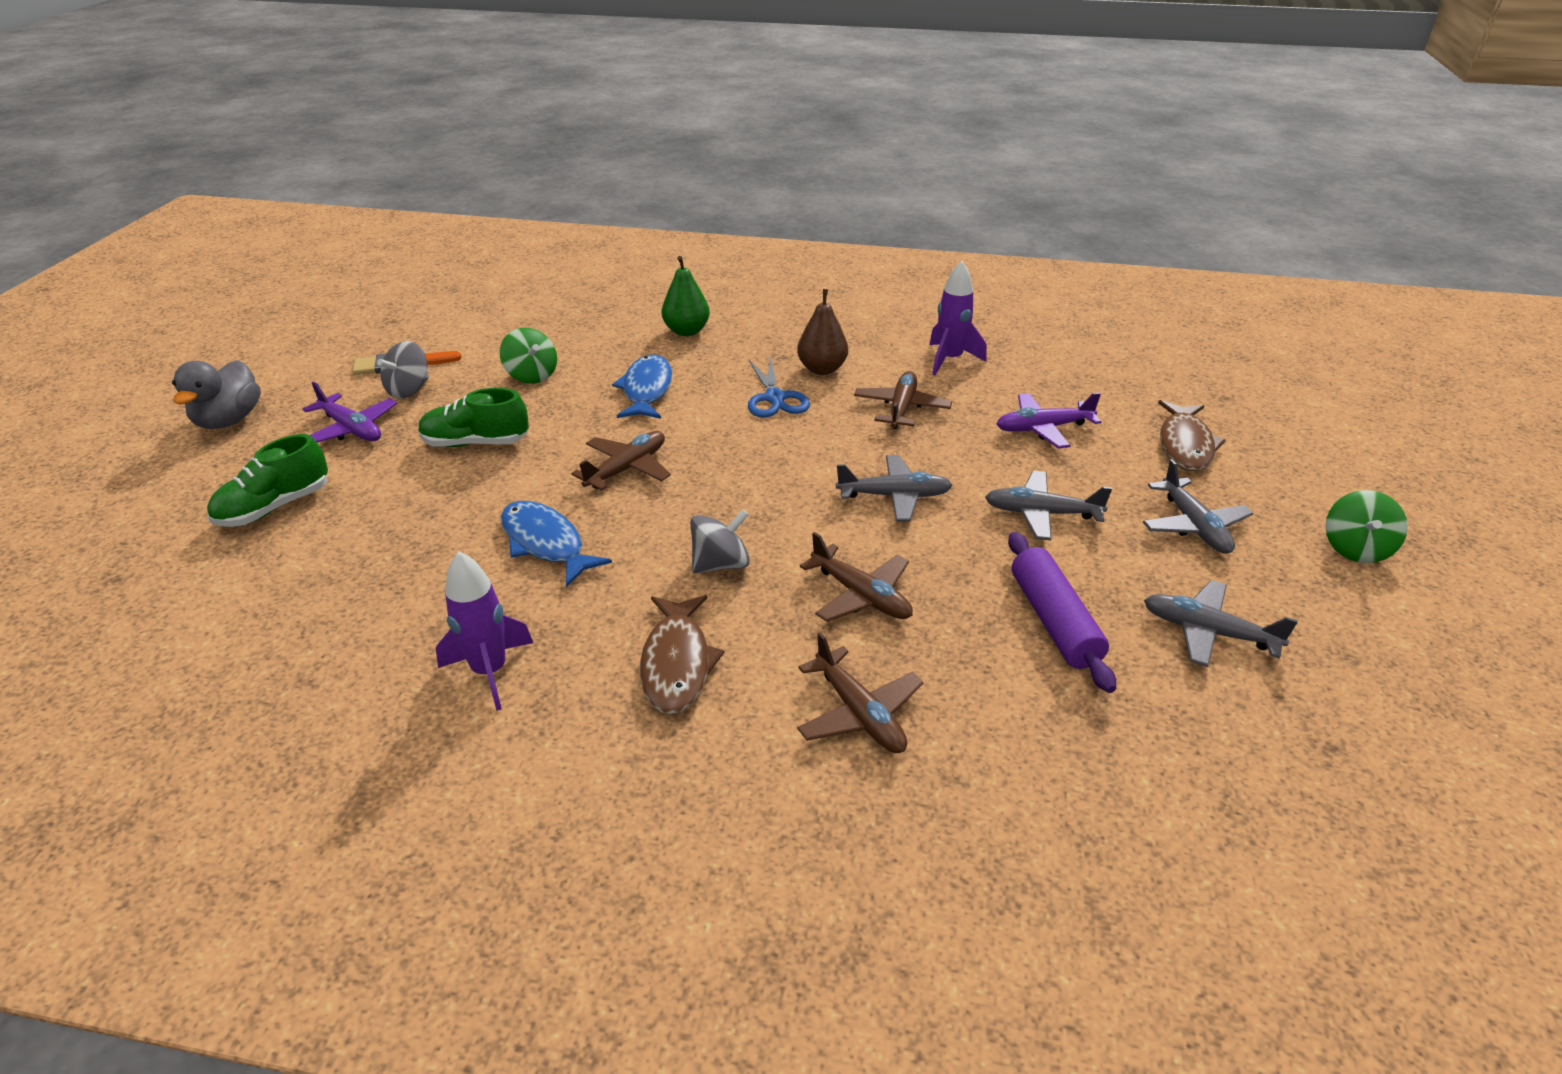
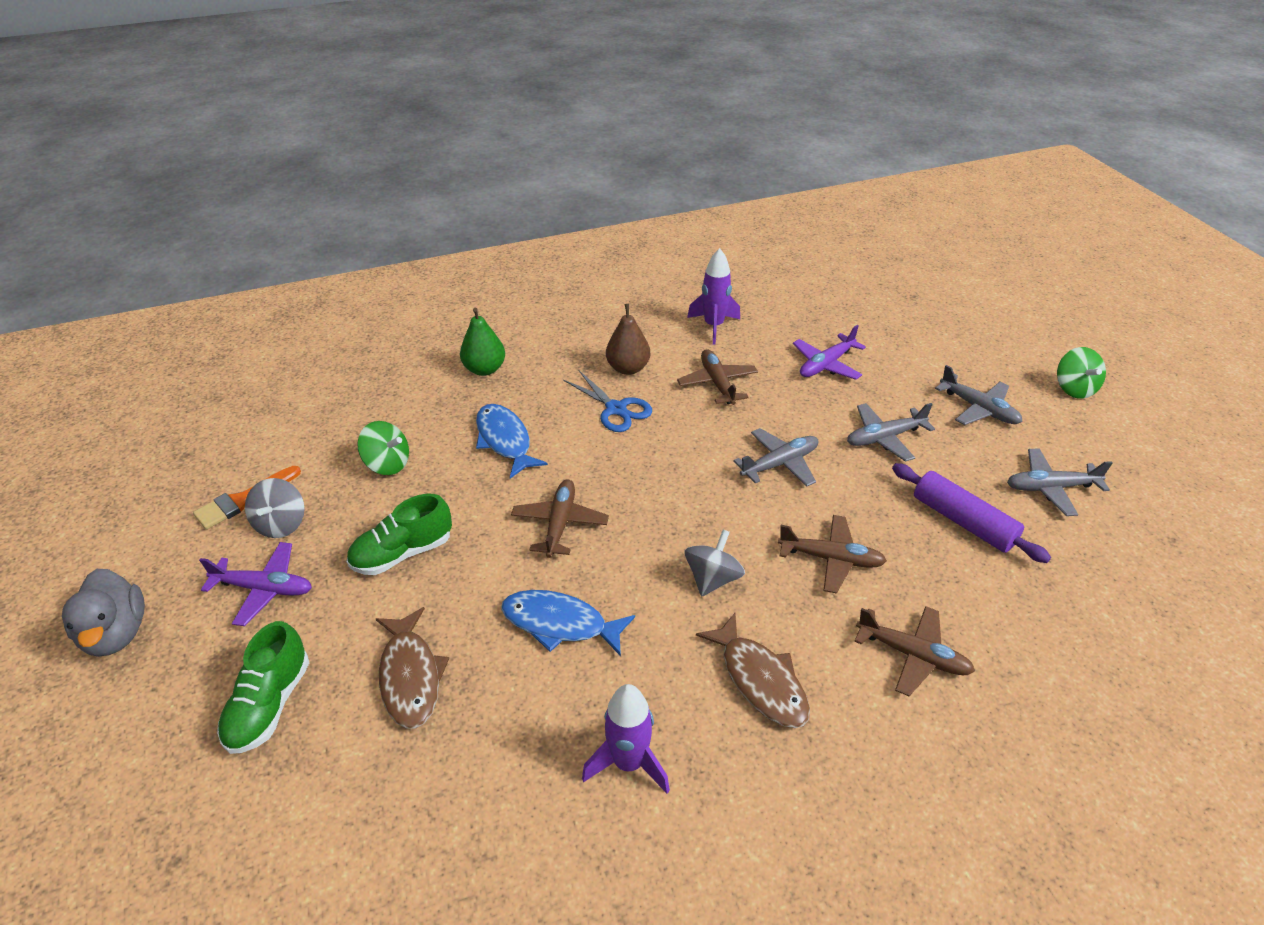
camera: 30 degrees left, 5 degrees up
brown fish [1158,400,1226,471] -> brown fish moved to [376,607,449,729]

